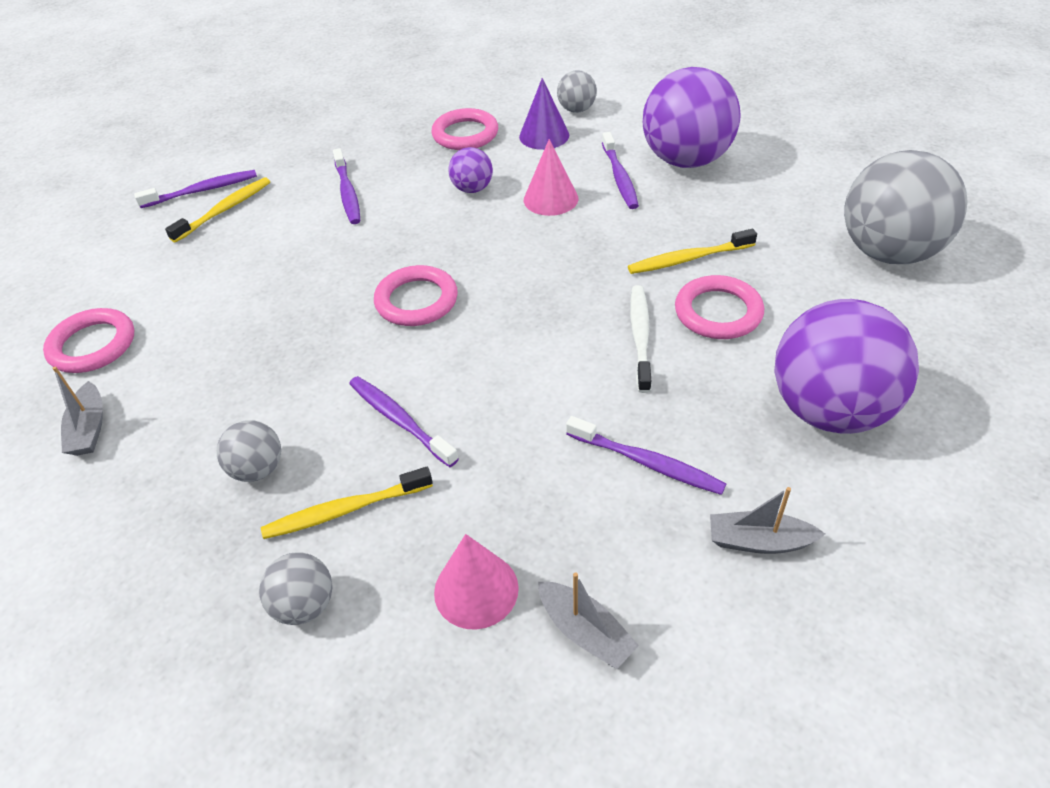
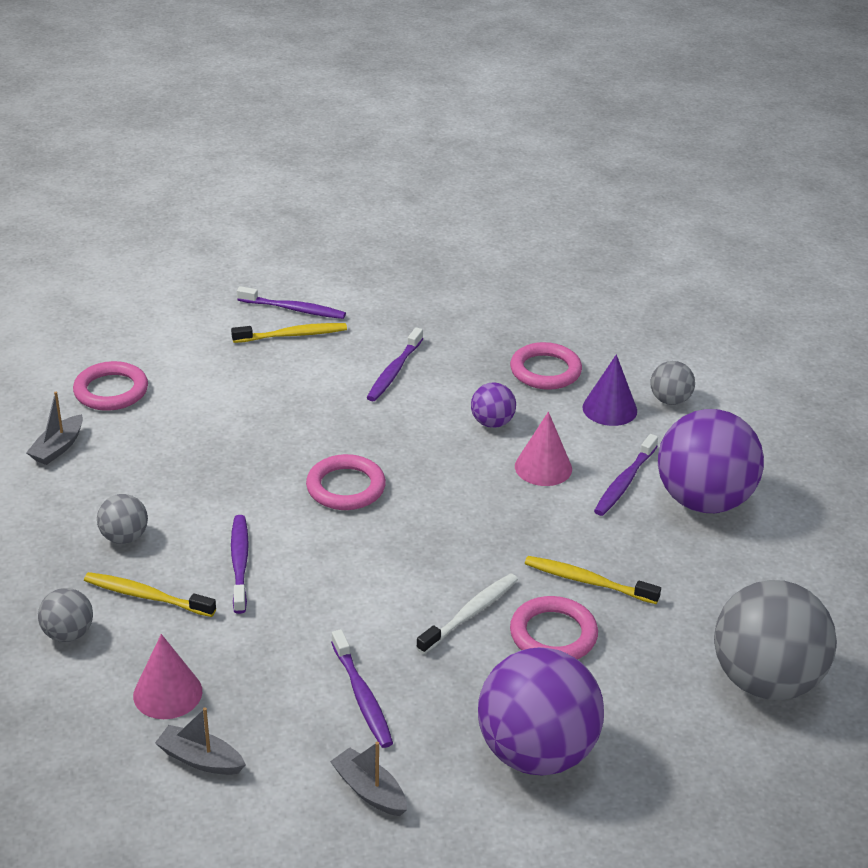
camera: 35 degrees right, 10 degrees down
grey boat [538,572,639,669] -> grey boat turned 120 degrees clockwise [155,708,246,775]

